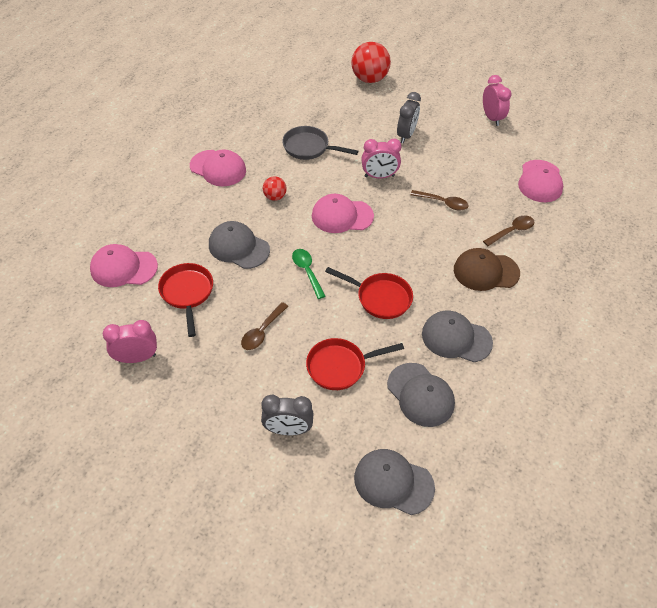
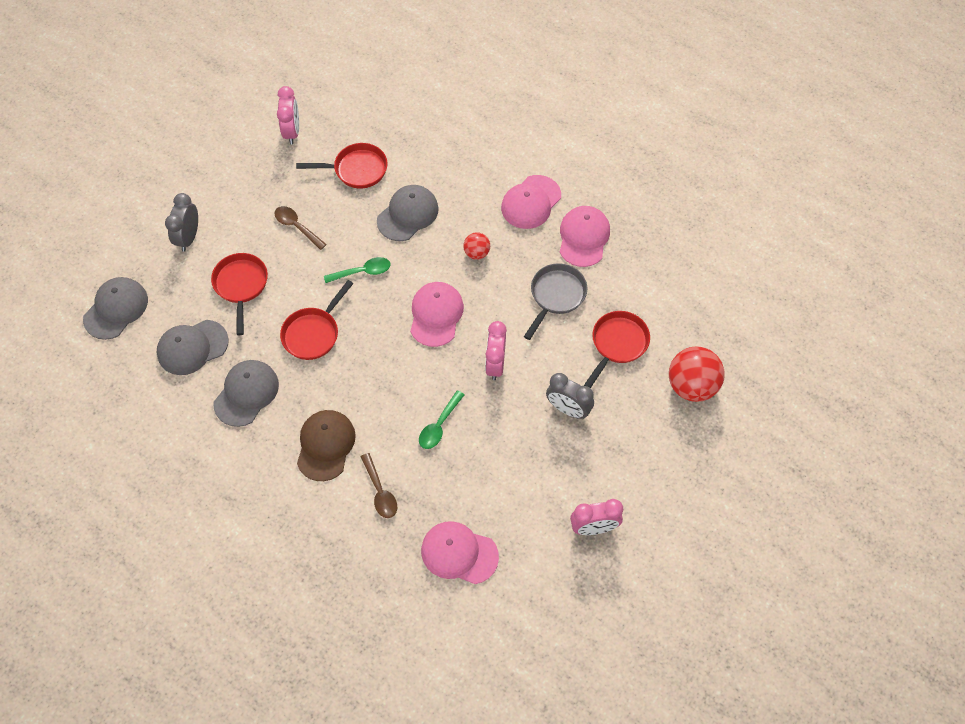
camera: 100 degrees right, 10 degrees up
pink cap [90,244,158,287] -> pink cap moved to [560,206,610,267]
brown spoon [410,190,469,210] -> green spoon [419,390,464,449]
none -> red pan [584,311,650,388]

